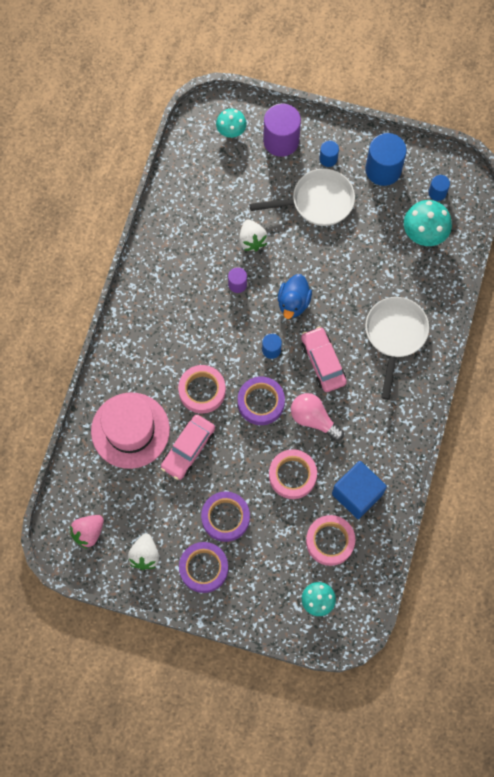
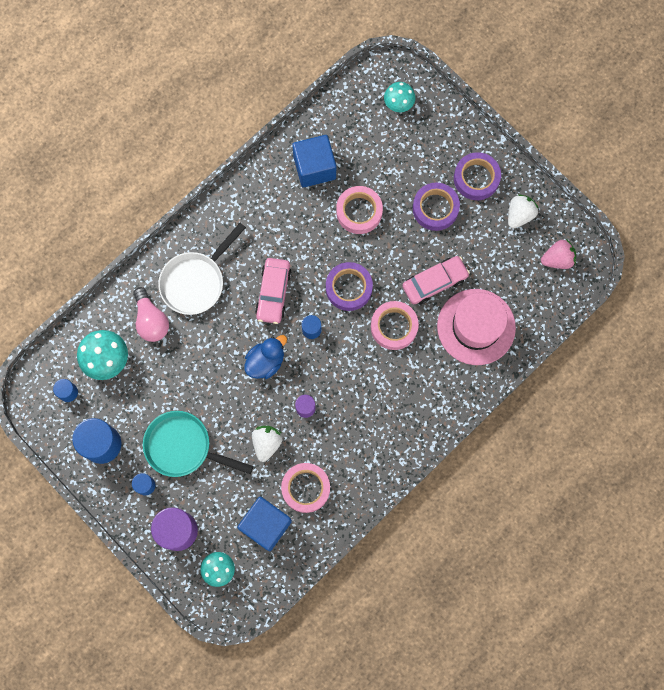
camera: 150 degrees left, 5 degrees up
white pan [249,169,355,226] -> turquoise pan [143,411,253,477]
pink light bulb [291,393,344,441] -> pink light bulb moved to [133,287,169,342]
pink tape [306,515,355,566] -> pink tape moved to [281,463,330,513]
none -> blue cube [237,496,292,551]

